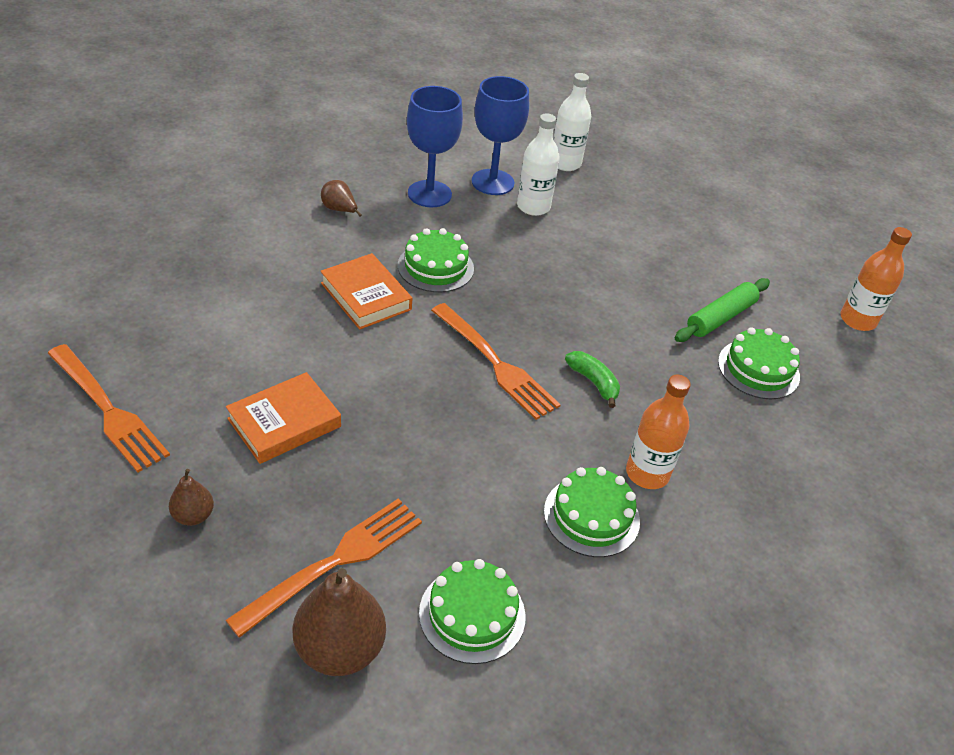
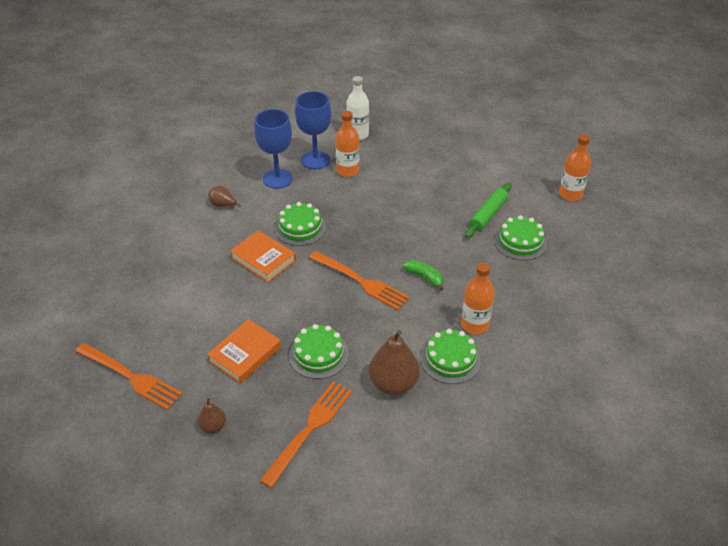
camera: 10 degrees left, 0 degrees up
brown pear [292,568,386,676] -> brown pear moved to [369,330,420,395]
green cake [419,559,525,664] -> green cake moved to [289,324,349,379]
white bottle [517,113,560,216] -> orange bottle [336,111,360,177]

